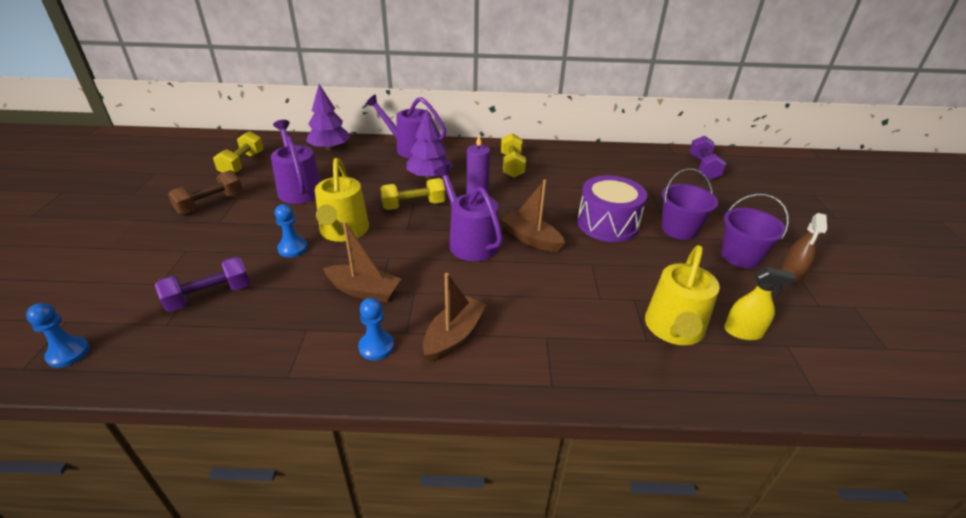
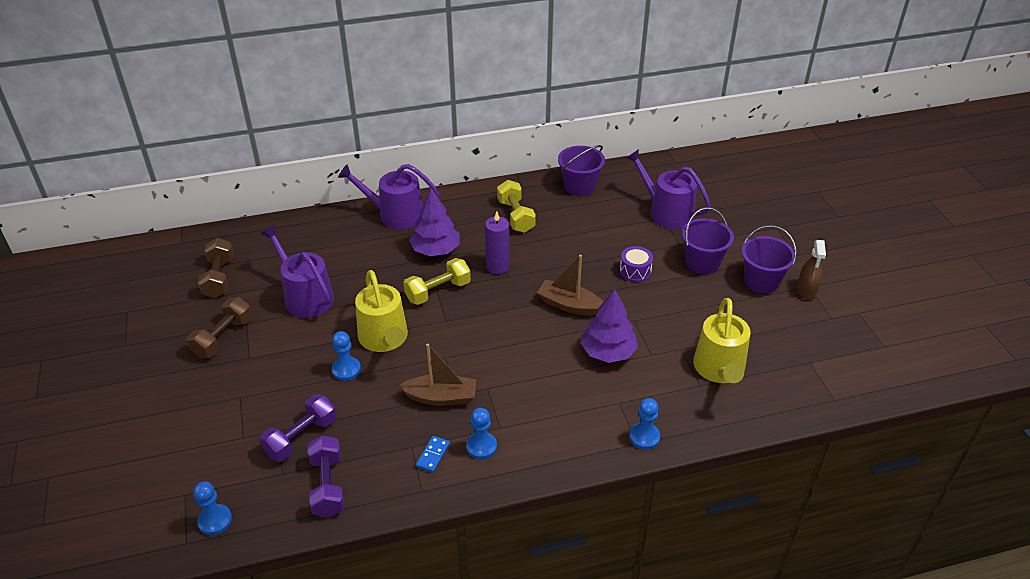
camera: 15 degrees left, 5 degrees up
yellow dumbbell [213,131,264,173] -> brown dumbbell [198,238,234,298]
purple tree [306,84,351,150] -> purple tree moved to [580,289,638,363]
brown boat [423,273,486,362] -> none
purple watering can [434,164,503,261] -> purple watering can moved to [626,149,711,229]
purple drum [577,175,647,242] -> purple drum [620,246,653,282], size x0.52
purple dumbbell [690,136,726,180] -> purple dumbbell moved to [307,435,344,517]
yellow spray bottle [724,267,796,340] -> none
none -> blue domino [416,436,450,473]
none -> purple bucket [558,145,605,196]
none -> blue pawn [629,398,660,450]

